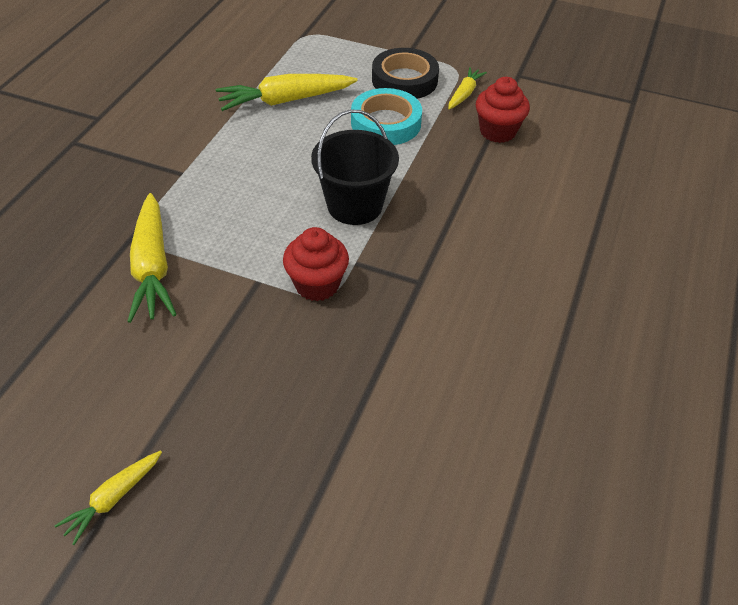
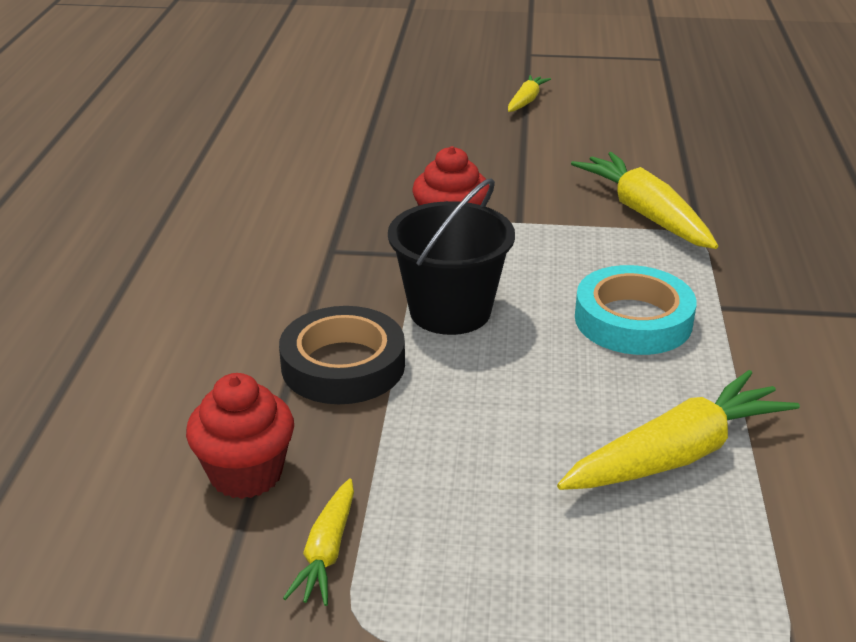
camera: 165 degrees right, 15 degrees down
turquoise tape [351,88,422,145] -> turquoise tape moved to [575,265,696,355]
black tape [372,48,439,99] -> black tape moved to [279,306,405,404]

